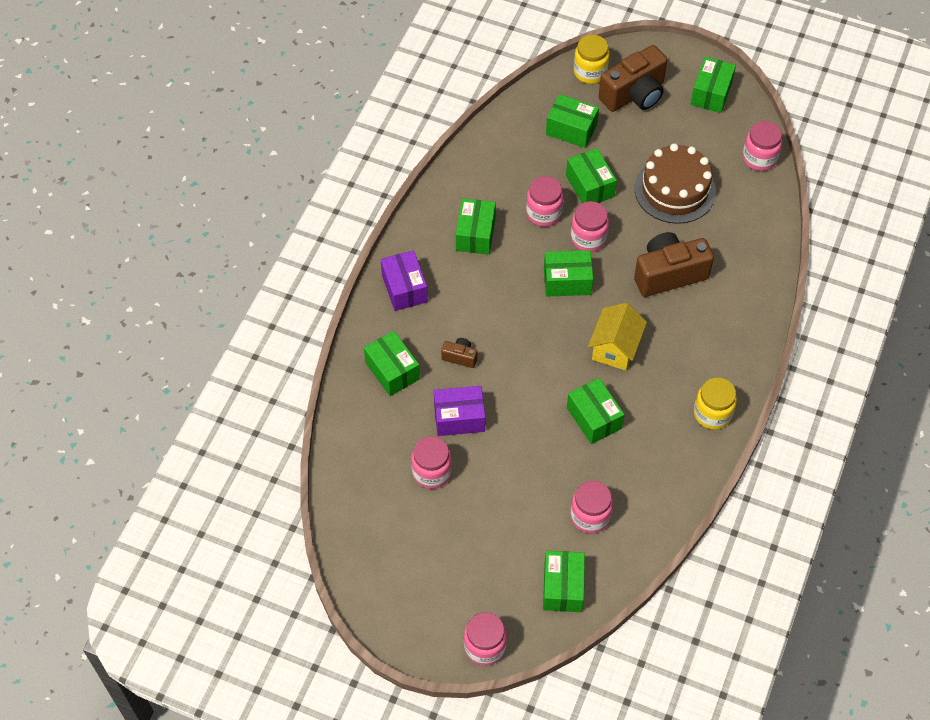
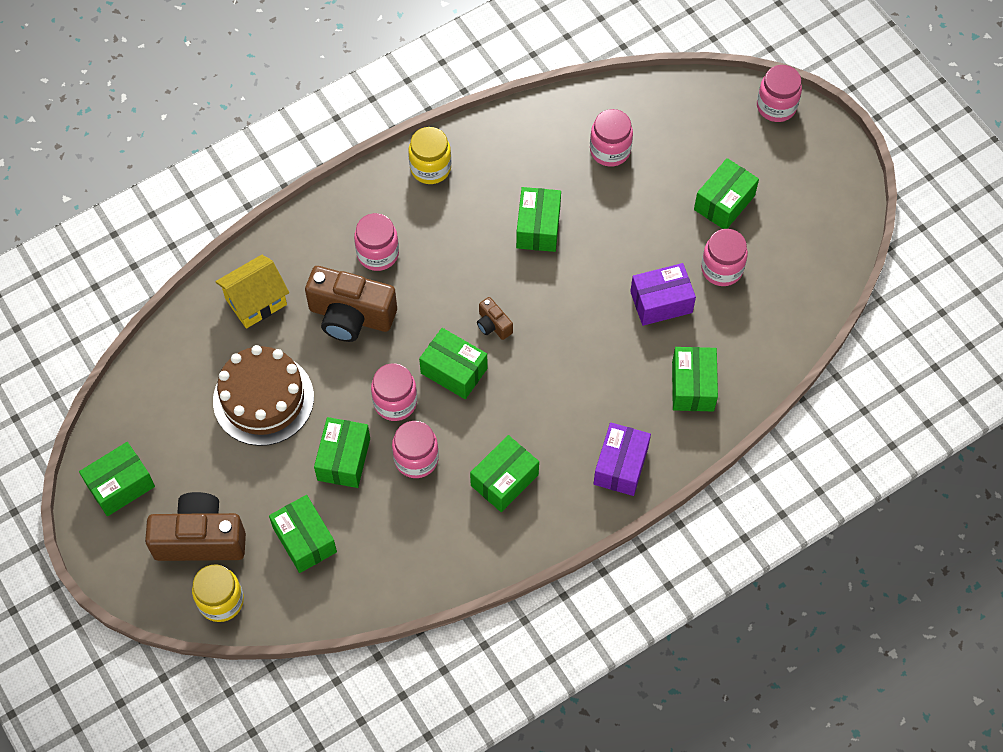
camera: 145 degrees left, 5 degrees up
purple box [434,386,486,436] -> purple box turned 45 degrees counterclockwise [630,263,696,326]
brown camera [441,338,477,368] -> brown camera moved to [477,297,513,340]
green box [543,551,585,612] -> green box moved to [694,158,759,229]
yellow house [588,303,647,371] -> yellow house moved to [215,255,289,329]
pink jar [743,121,782,171] -> pink jar moved to [354,213,399,271]

